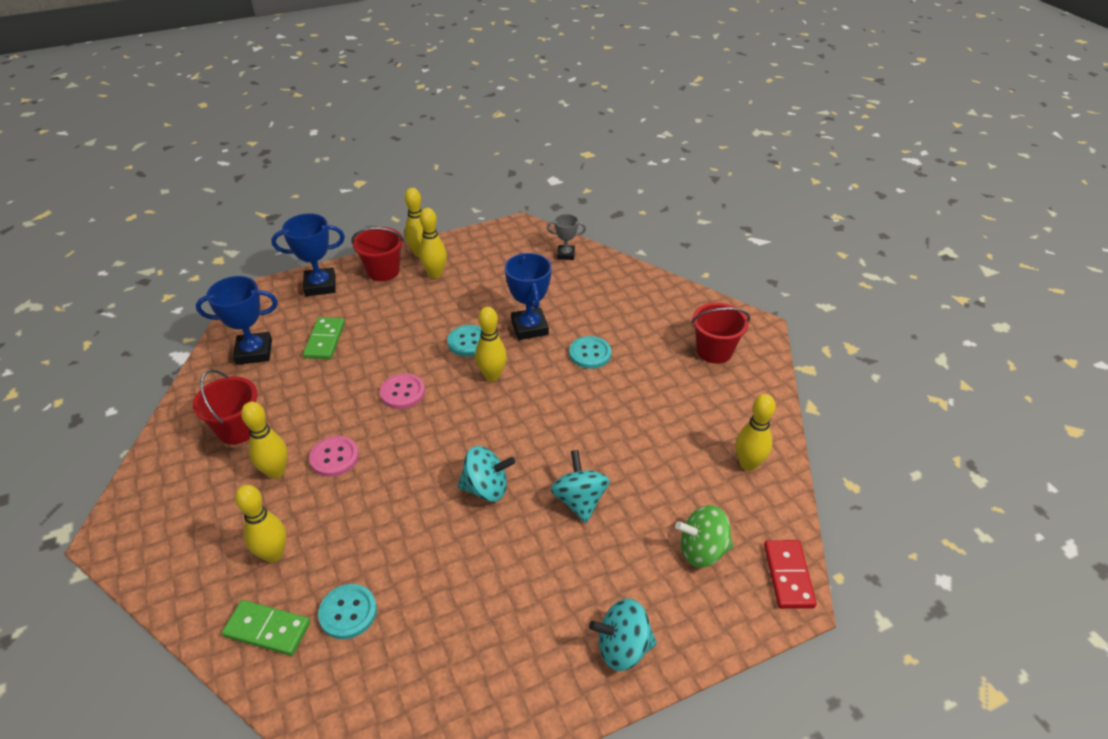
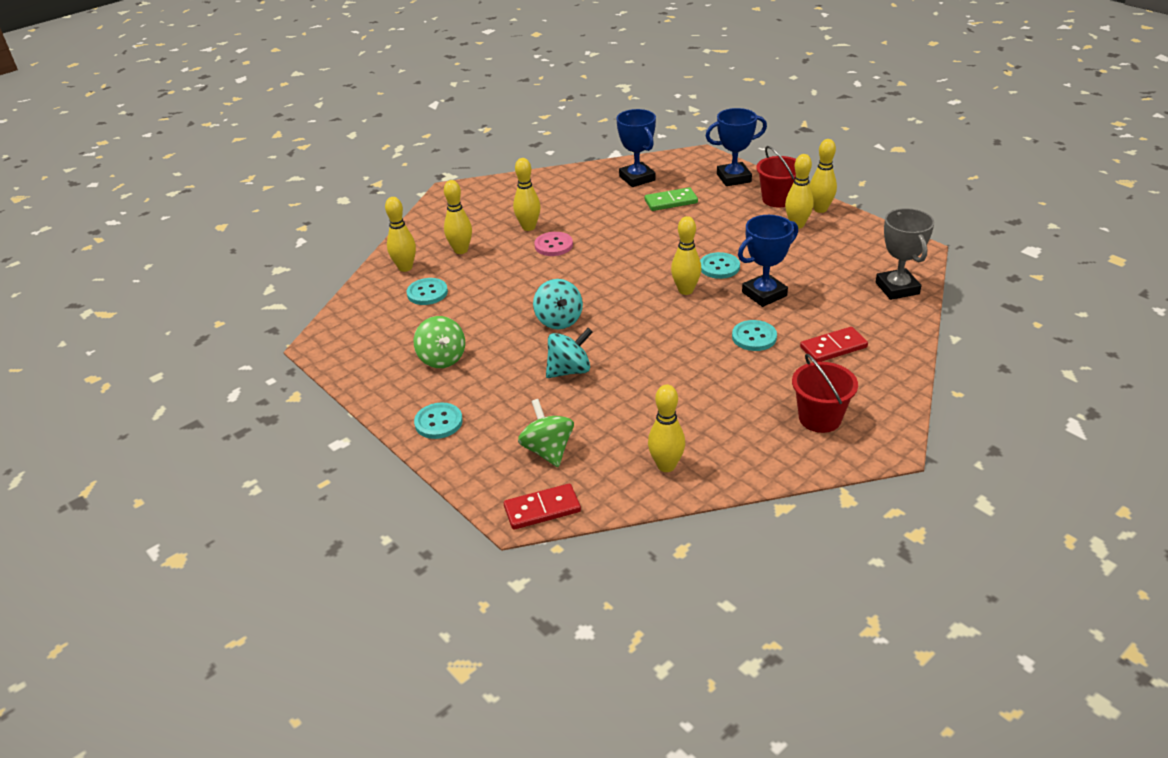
camera: 75 degrees right, 5 degrees down
red bucket [193,369,257,445] -> none
green domino [222,600,310,656] -> yellow bowling pin [385,197,416,272]
blue trophy [271,213,345,296] -> blue trophy turned 75 degrees counterclockwise [706,108,767,186]
pink button [380,373,425,409] -> none
grey trophy [547,214,586,260] -> grey trophy [876,208,934,300], size x1.69
turquoise spinning top [589,599,657,671] -> turquoise button [414,403,463,439]
none -> green spinning top [414,316,465,368]
none -> red domino [800,327,868,362]

